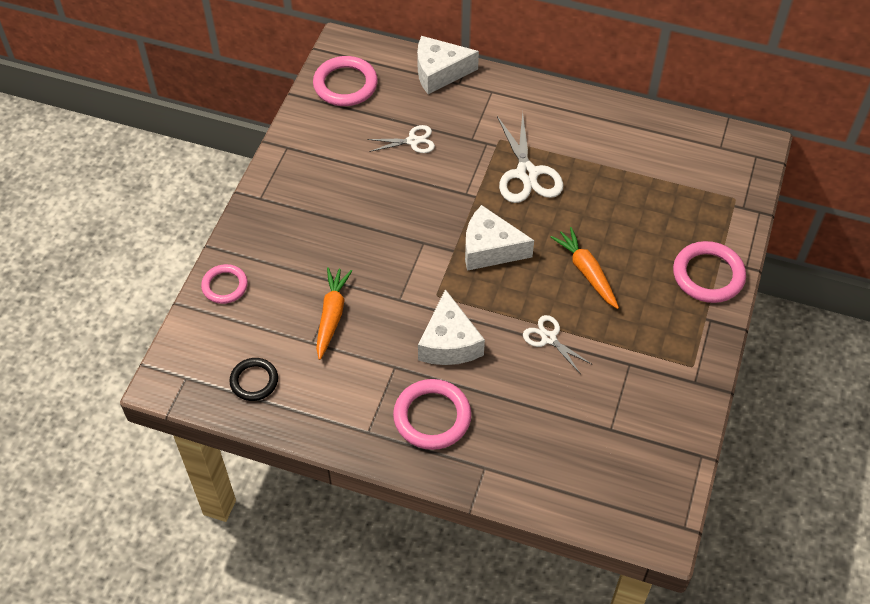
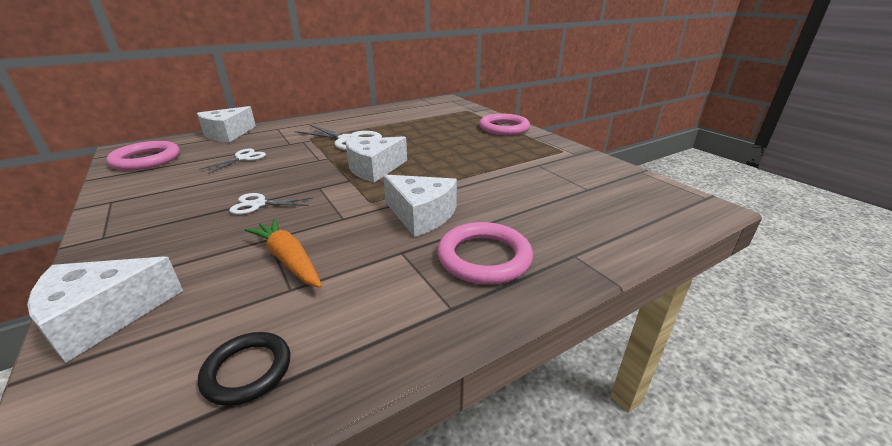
camera: 50 degrees left, 25 degrees down
pink ring [201,264,248,304] -> white cheese [27,257,183,363]
white scissors [523,315,592,373] -> white scissors moved to [229,193,313,215]
orange carrot [551,227,619,309] -> none

